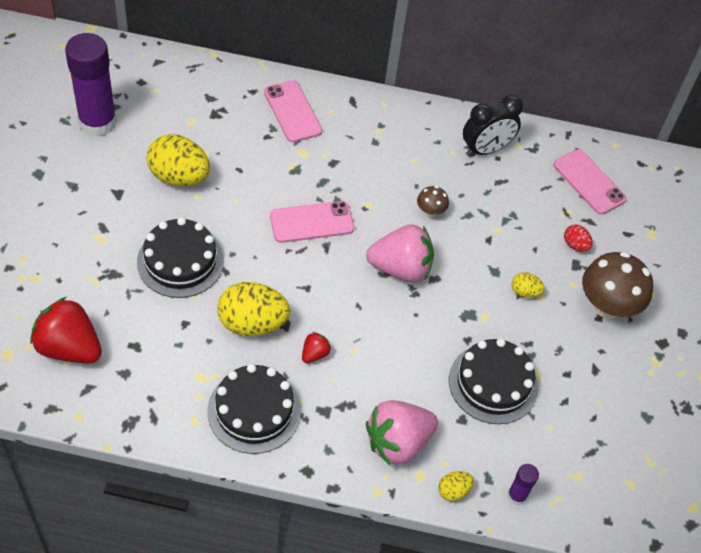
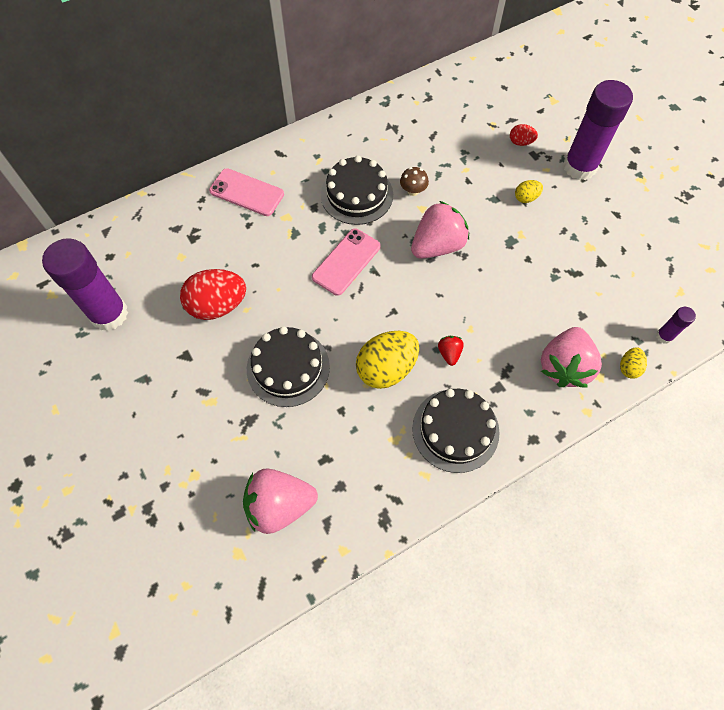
camera: 35 degrees left, 10 degrees up
red strawberry [30,297,102,363] -> pink strawberry [243,468,318,534]
yellow egg [147,134,210,186] -> red egg [180,269,246,320]
black cake [449,338,538,424] -> black cake moved to [321,156,393,225]
black clock [463,95,523,156] -> none
pink phone [553,149,627,215] -> none
brown mushroom [582,252,653,319] -> purple glue stick [563,80,633,180]

